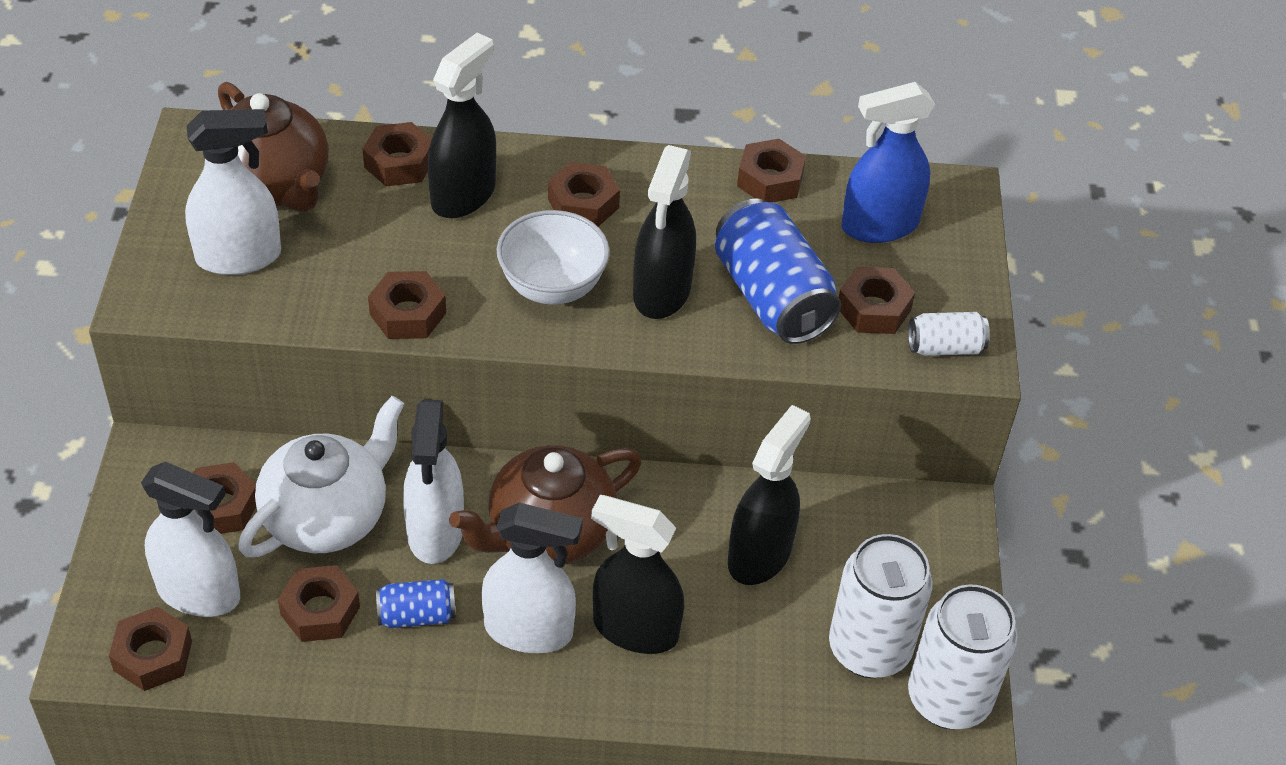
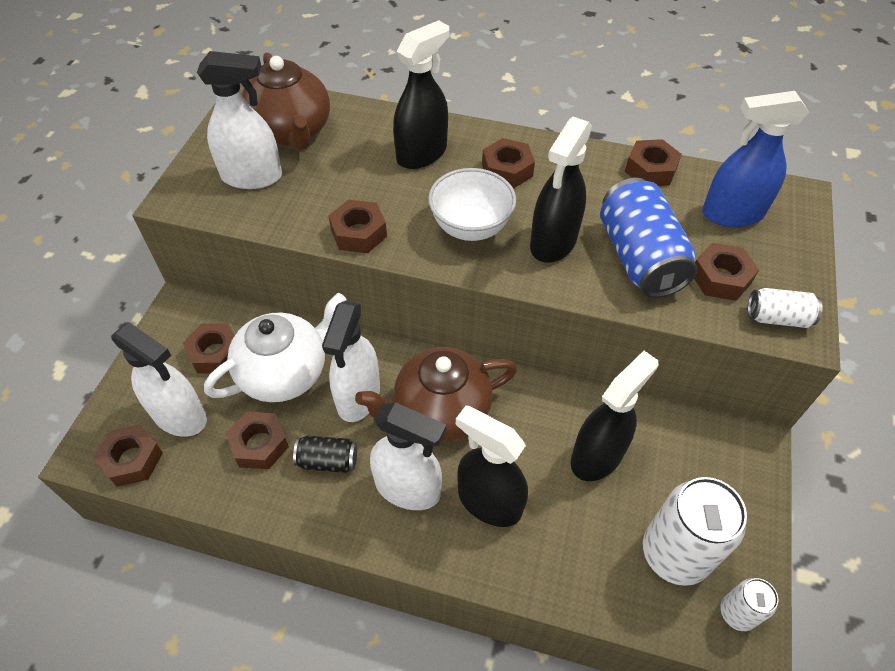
camera: 15 degrees right, 5 degrees up
brown nut [362,122,432,186] -> none
blue can [376,579,456,628] -> black can [293,436,357,473]
white can [908,584,1018,729] -> white can [720,578,778,631], size x0.51

